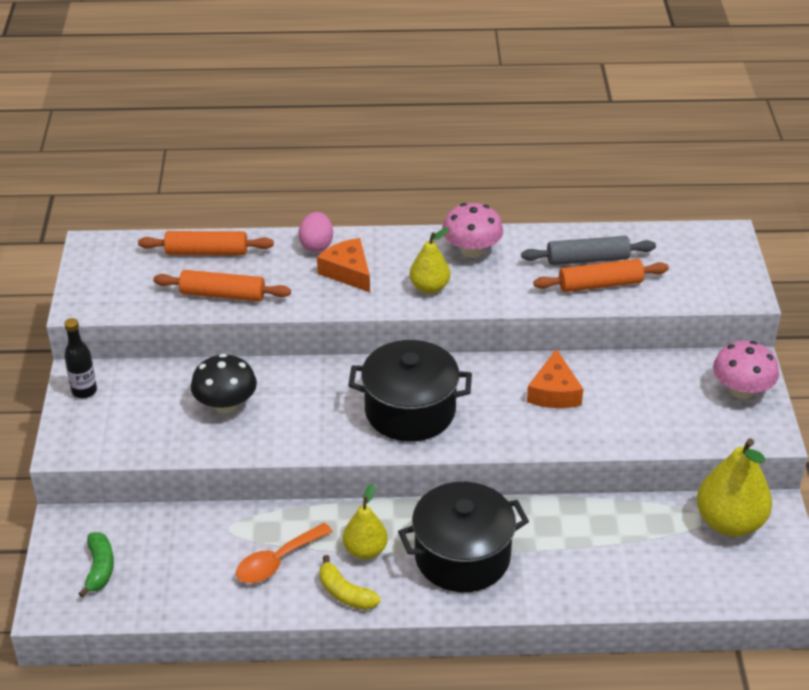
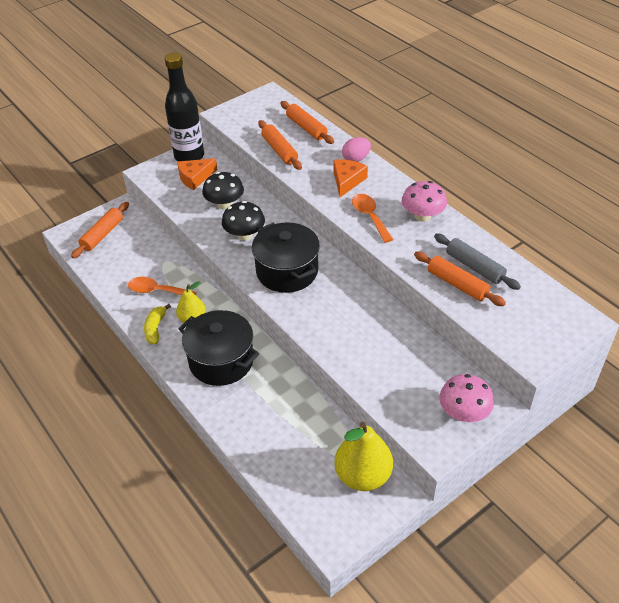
camera: 55 degrees right, 5 degrees up
black bottle [64,318,97,398] -> black bottle [165,53,204,161], size x2.02
green banana [78,532,114,598] -> orange rolling pin [71,202,129,259]
yellow pear [410,228,450,294] -> orange spoon [352,194,394,243]
orange cheese [527,349,583,408] -> orange cheese moved to [177,158,217,190]
none -> black mushroom [222,201,265,240]

